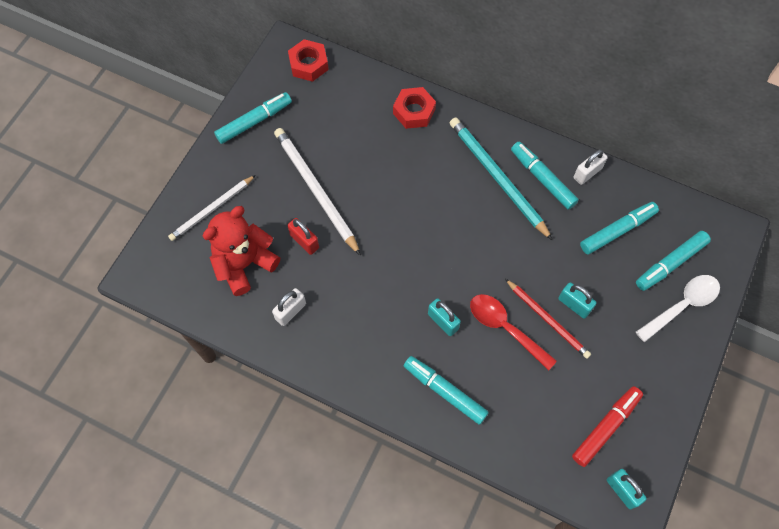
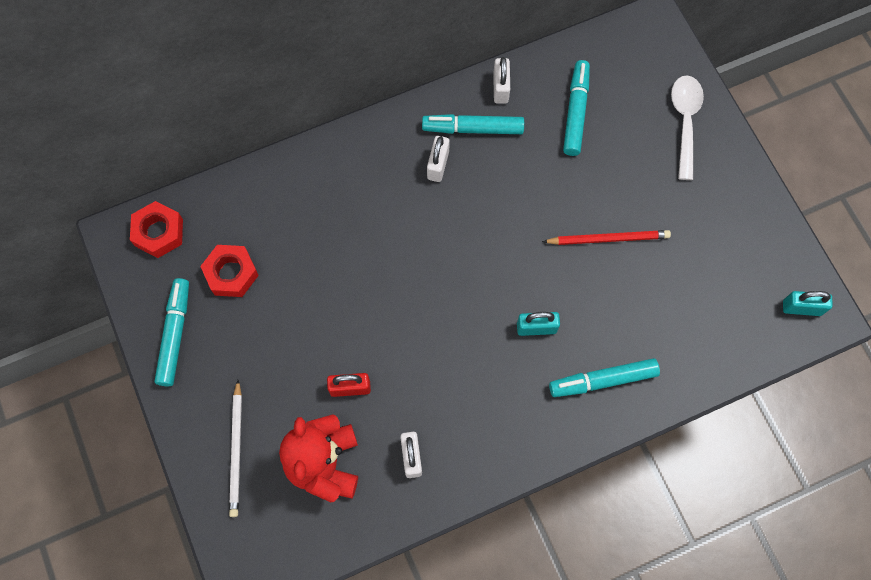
camera: 50 degrees left, 5 degrees up
white pencil [274,128,361,256] -> none
red nut [393,87,436,129] -> red nut moved to [200,245,259,297]
turquoise pencil [450,118,552,240] -> white padlock [427,136,450,182]
red spoon [470,294,557,371] -> none
turquoise padlock [558,282,597,319] -> none
red marker [572,386,643,467] -> none
turquoise marker [636,231,711,291] -> none

